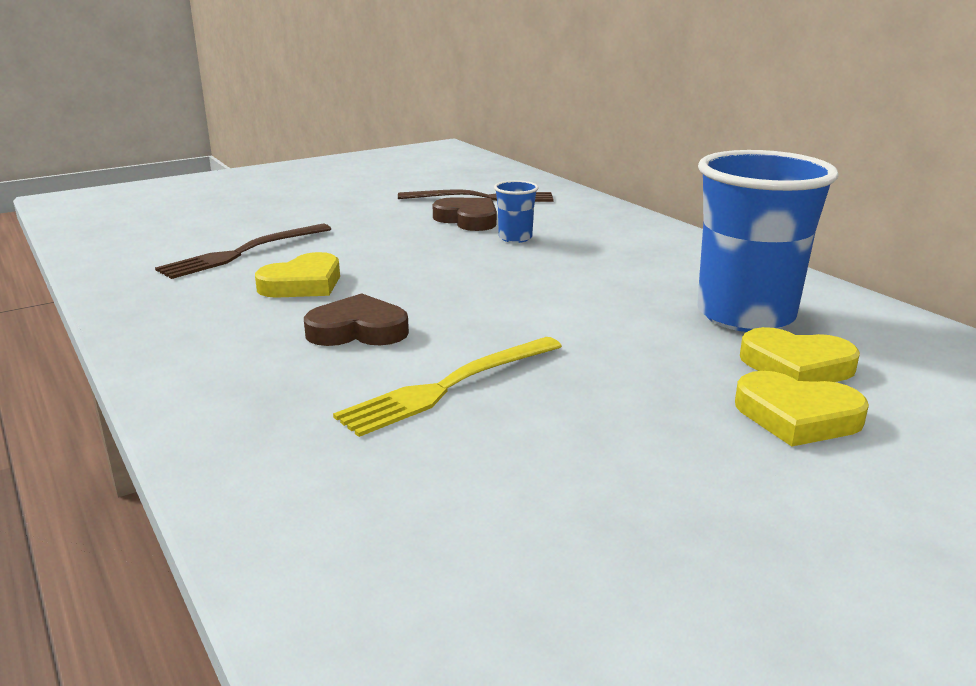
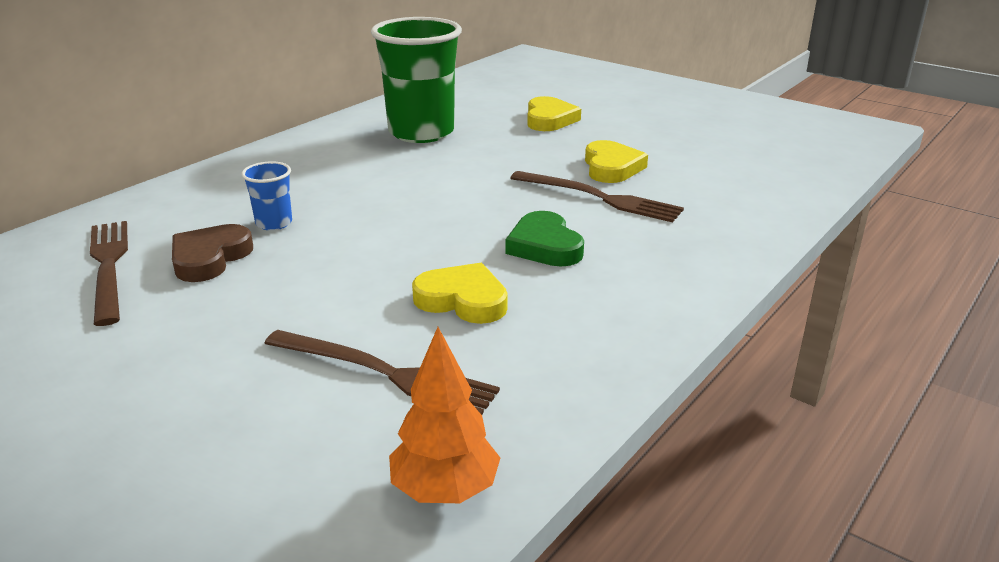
camera: 110 degrees left, 5 degrees up
brown heart [304,293,409,346] -> green heart [505,211,584,267]
yellow fork [333,337,562,437] -> brown fork [510,171,684,223]
blue cup [697,150,838,332] -> green cup [371,17,462,143]
yellow heart [740,327,860,382] -> yellow heart moved to [585,140,648,183]
none -> orange tree [389,327,500,503]

